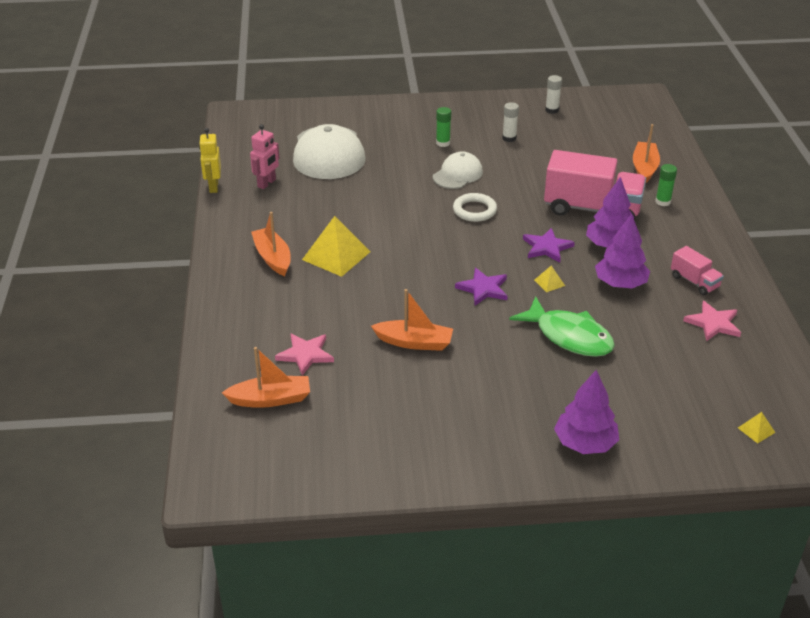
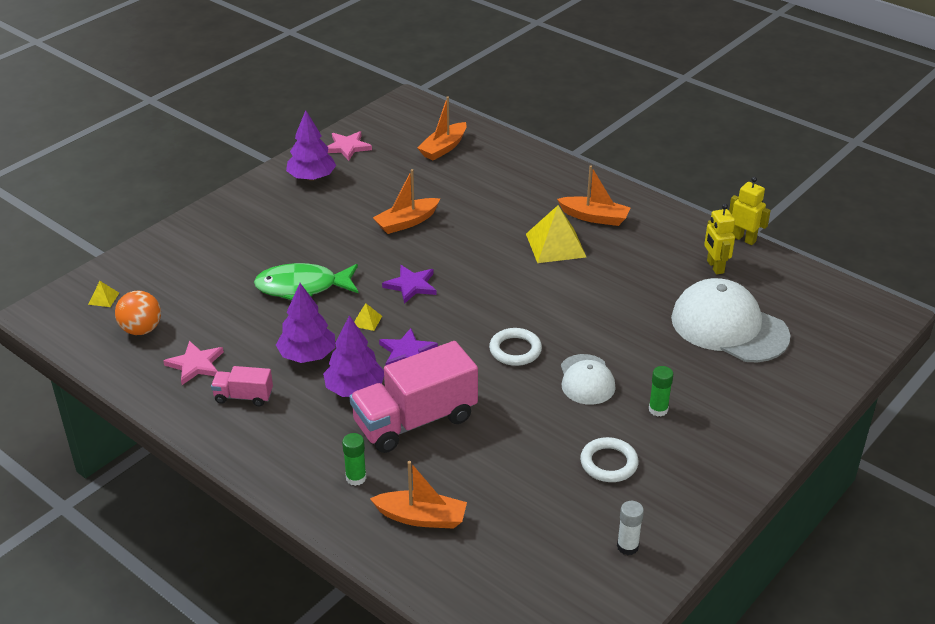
camera: 135 degrees right, 0 degrees up
pink robot [250,124,280,189] -> yellow robot [704,204,735,275]
pink star [275,333,334,376] -> pink star moved to [328,131,372,161]
white glue stick [502,102,519,142] -> white ring [580,437,639,482]
purple tree [554,370,619,454] -> purple tree moved to [286,110,336,181]
orange boat [633,124,660,183] -> orange boat turned 45 degrees counterclockwise [370,461,467,529]
none -> orange ball [115,291,161,335]

